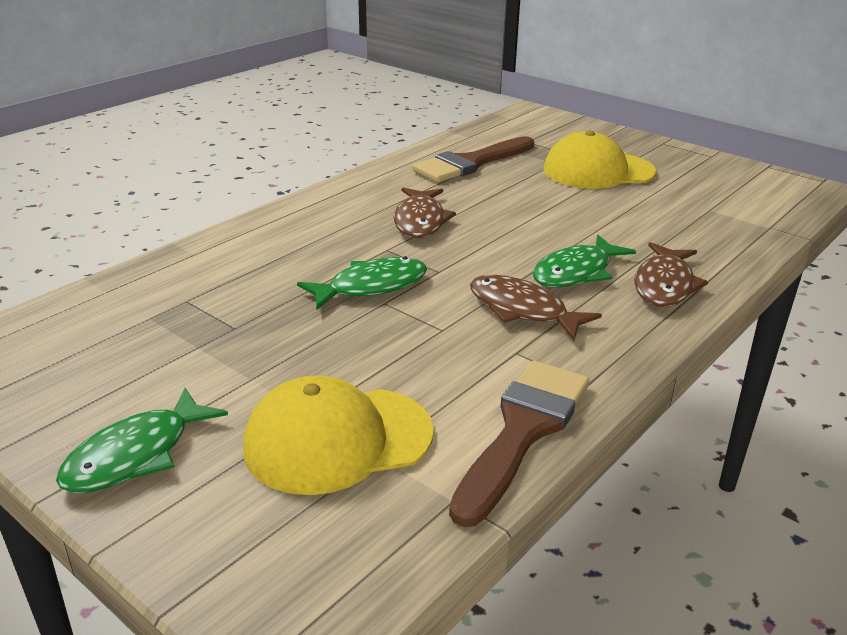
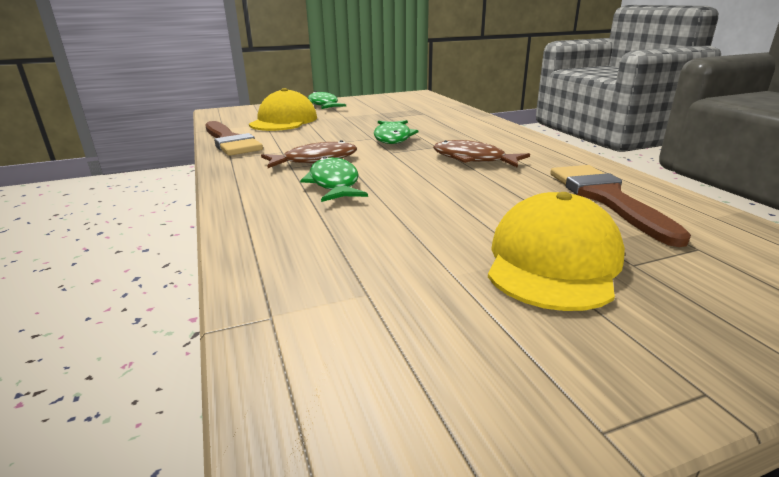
camera: 120 degrees right, 5 degrees down
brown fish [634,242,708,307] -> none

